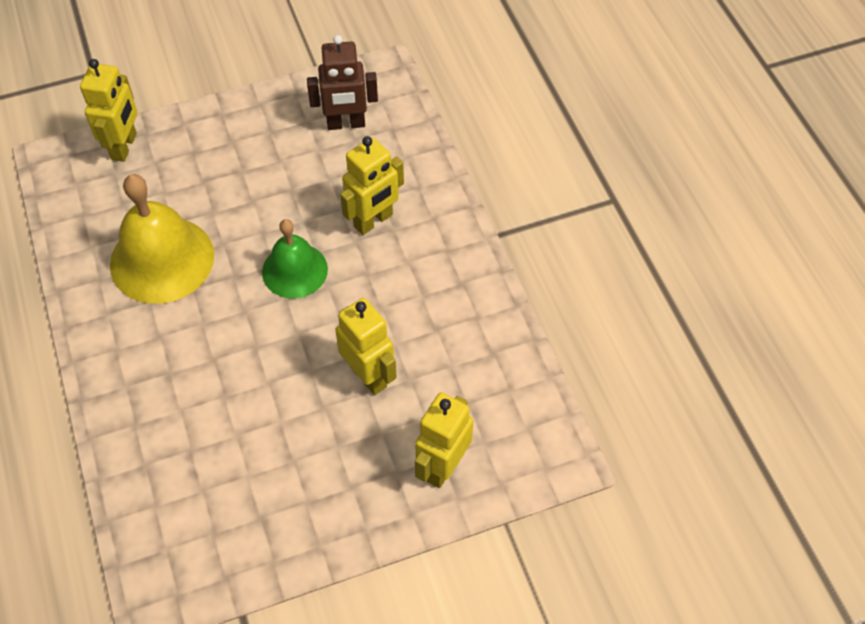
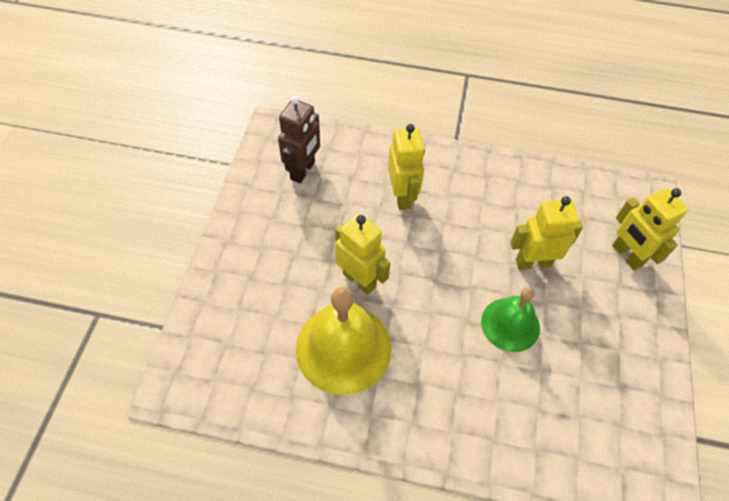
camera: 60 degrees left, 0 degrees up
yellow robot [80,59,137,162] -> yellow robot moved to [335,213,390,295]
green bell [262,219,328,299] -> green bell moved to [481,287,540,352]

